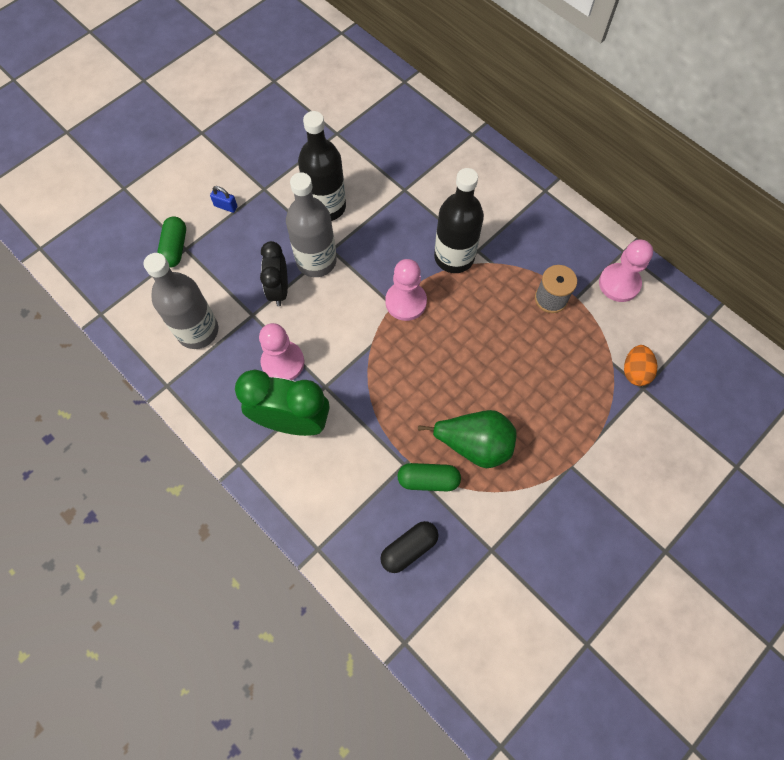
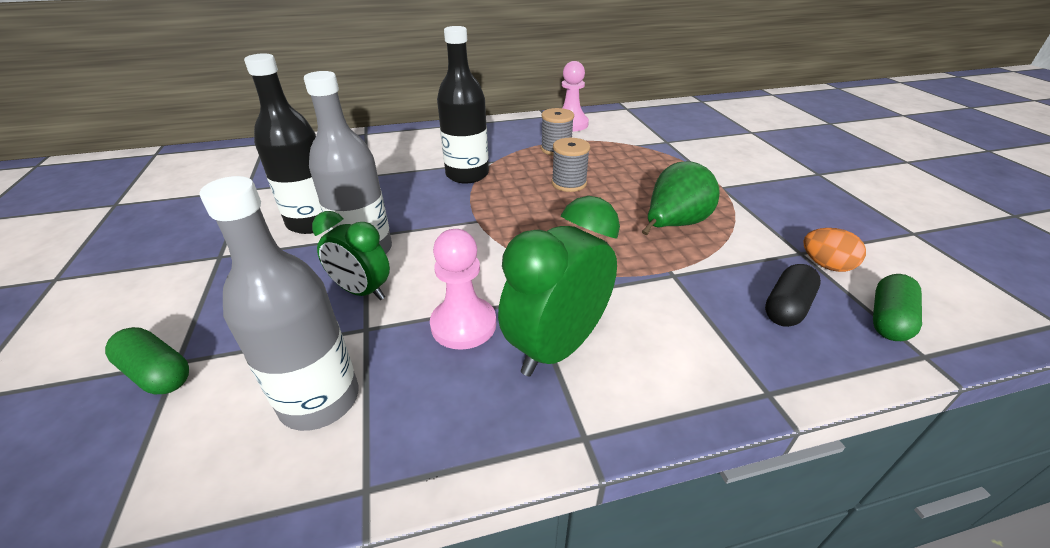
camera: 60 degrees left, 30 degrees down
blue padlock [210,186,237,213] -> none
black clock [260,241,288,306] -> green clock [312,211,390,300]
black capsule [380,521,438,573] -> black capsule turned 45 degrees clockwise [765,264,821,327]
pink pawn [385,259,427,321] -> none
green capsule [397,463,461,491] -> green capsule moved to [873,274,922,341]
orange egg [624,345,657,386] -> orange egg moved to [803,228,866,272]
none -> grey spool [552,138,590,192]

